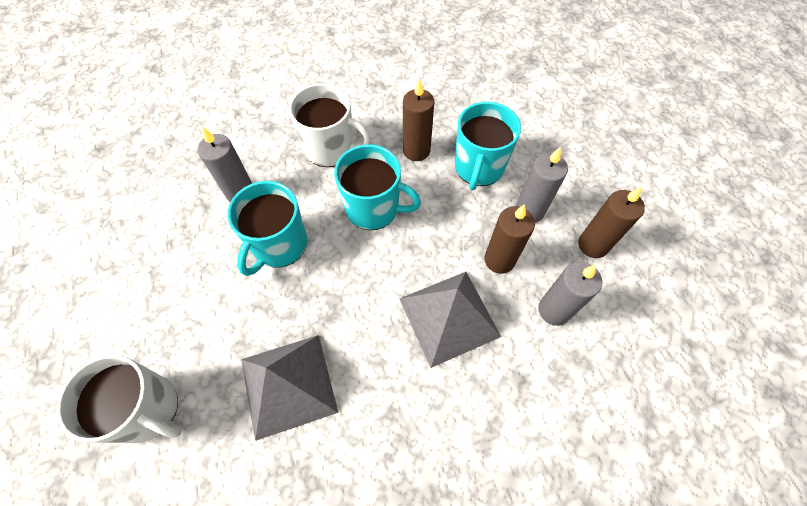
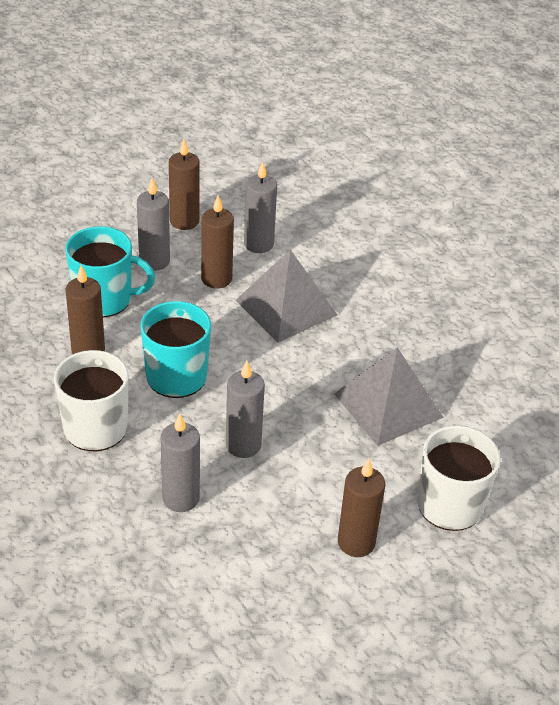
camera: 105 degrees left, 20 degrees down
turquoise mug [227,181,307,276] -> grey candle [226,360,265,458]
none -> brown candle [338,459,385,557]

